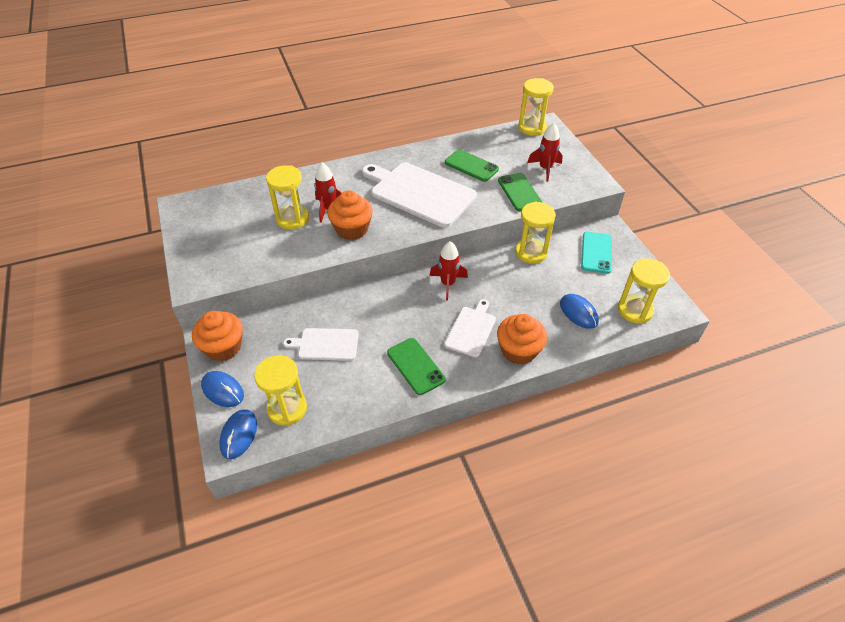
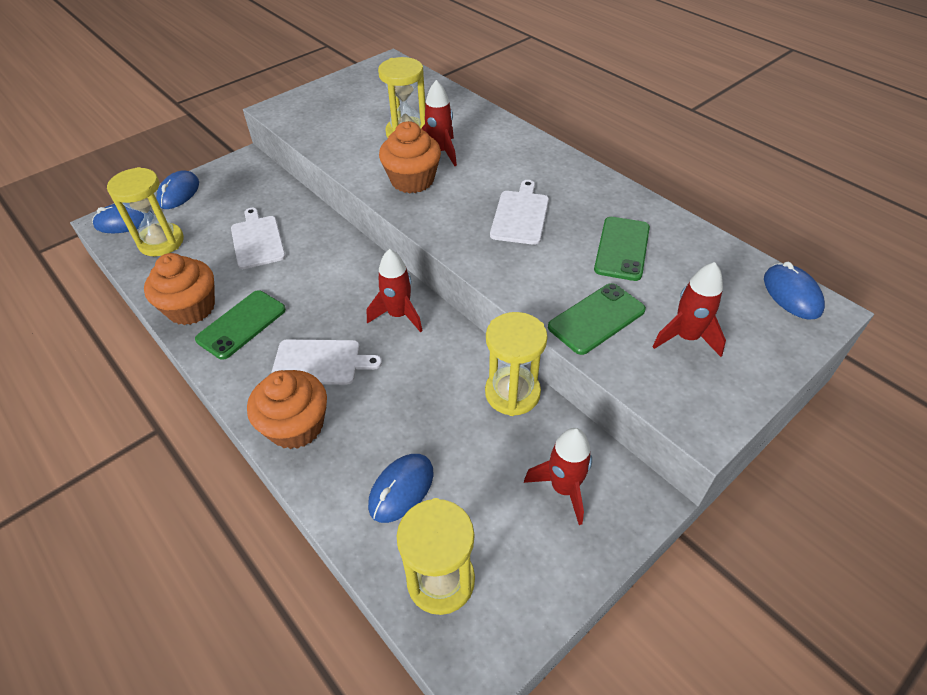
camera: 70 degrees right, 0 degrees up
orange cupcake [192,311,243,361] -> orange cupcake moved to [144,253,215,325]
white cutting board [362,163,477,227] -> white cutting board [490,180,549,245], size x0.53
yellow hourglass [518,78,554,136] -> blue mouse [764,262,825,320]
turquoise phone [581,232,612,274] -> red rocket [524,428,592,525]

